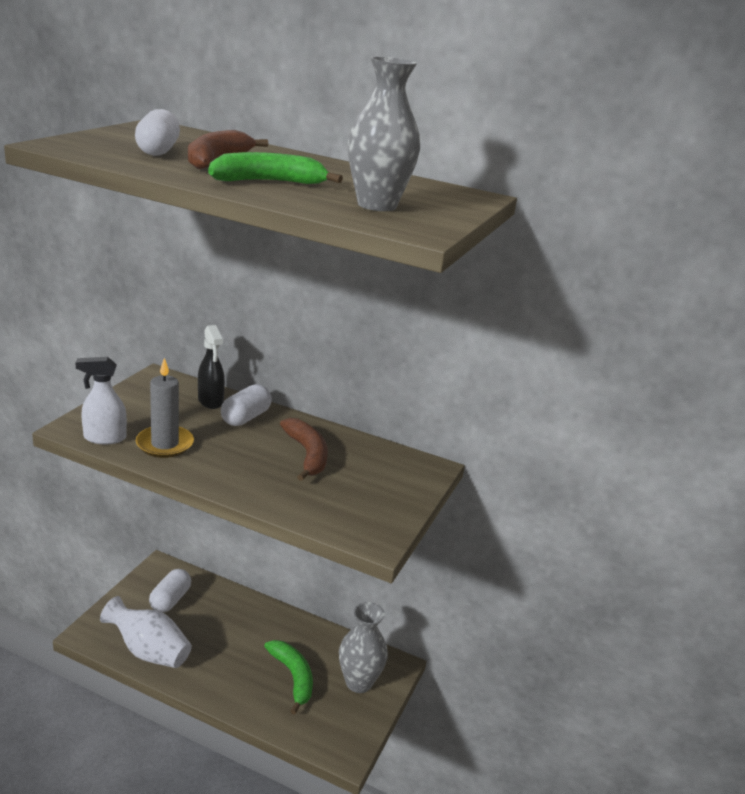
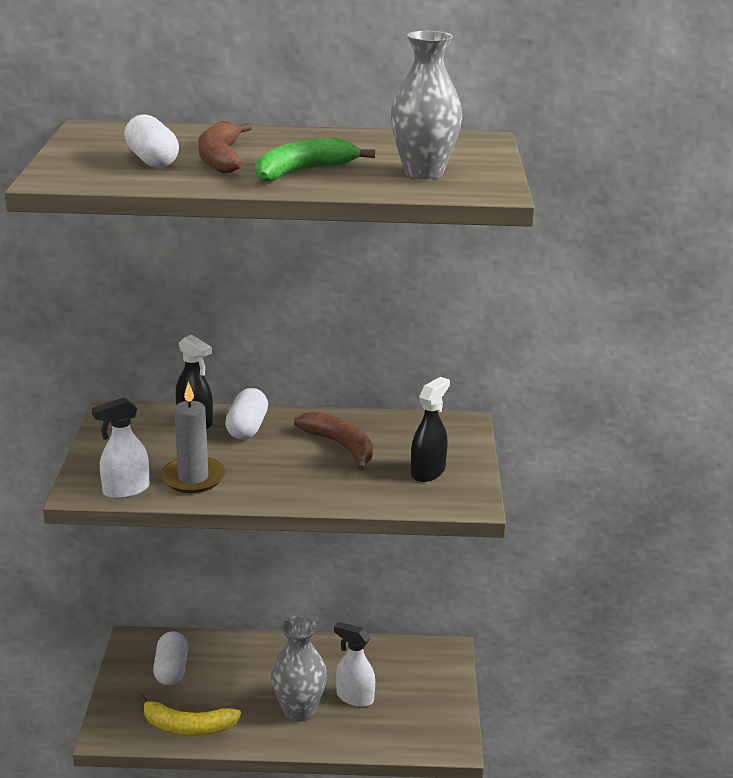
camera: 20 degrees left, 0 degrees up
white vase [100,596,192,668] -> yellow banana [138,694,241,735]
green banana [264,640,313,715] -> white spray bottle [334,622,375,707]
grey vase [339,602,388,693] -> grey vase moved to [271,616,327,722]
none -> black spray bottle [411,377,450,482]

